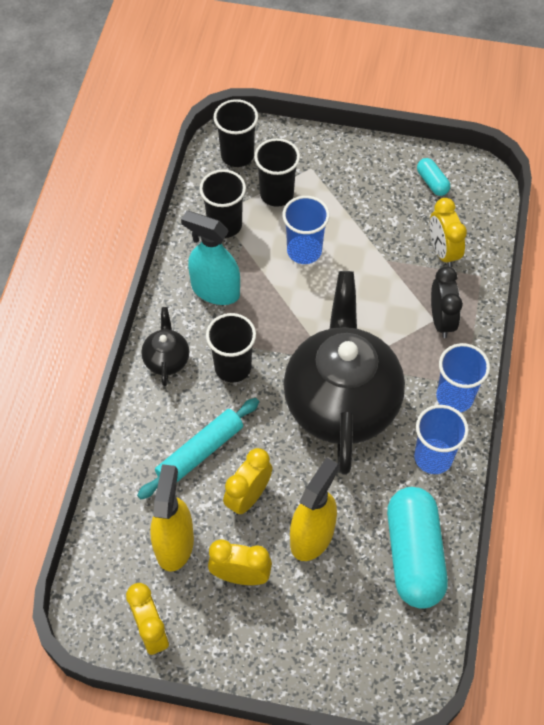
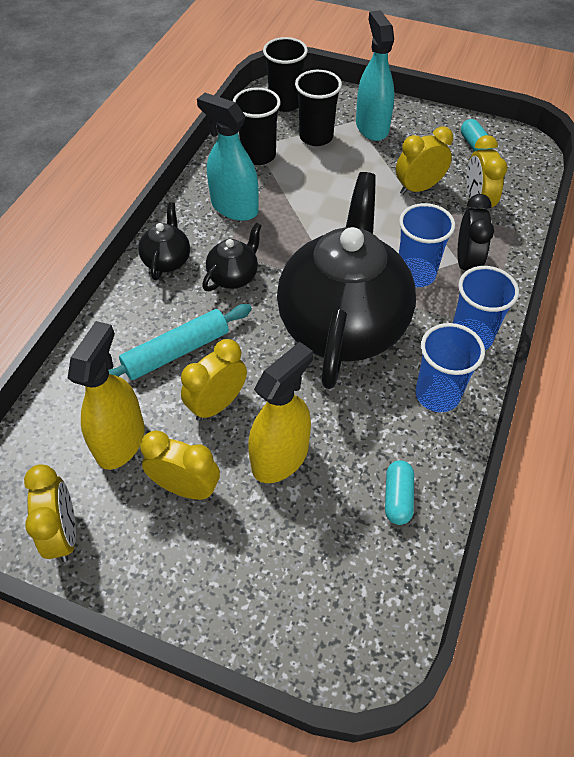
camera: 10 degrees right, 5 degrees down
black cup [206,313,256,382] -> black teapot [202,223,262,291]
blue cup [282,196,330,264] -> blue cup moved to [399,203,455,287]
turquoise capsule [387,487,448,609] -> turquoise capsule [385,460,414,525], size x0.45
none -> turquoise spray bottle [356,10,395,141]
none -> yellow clock [396,127,453,195]

